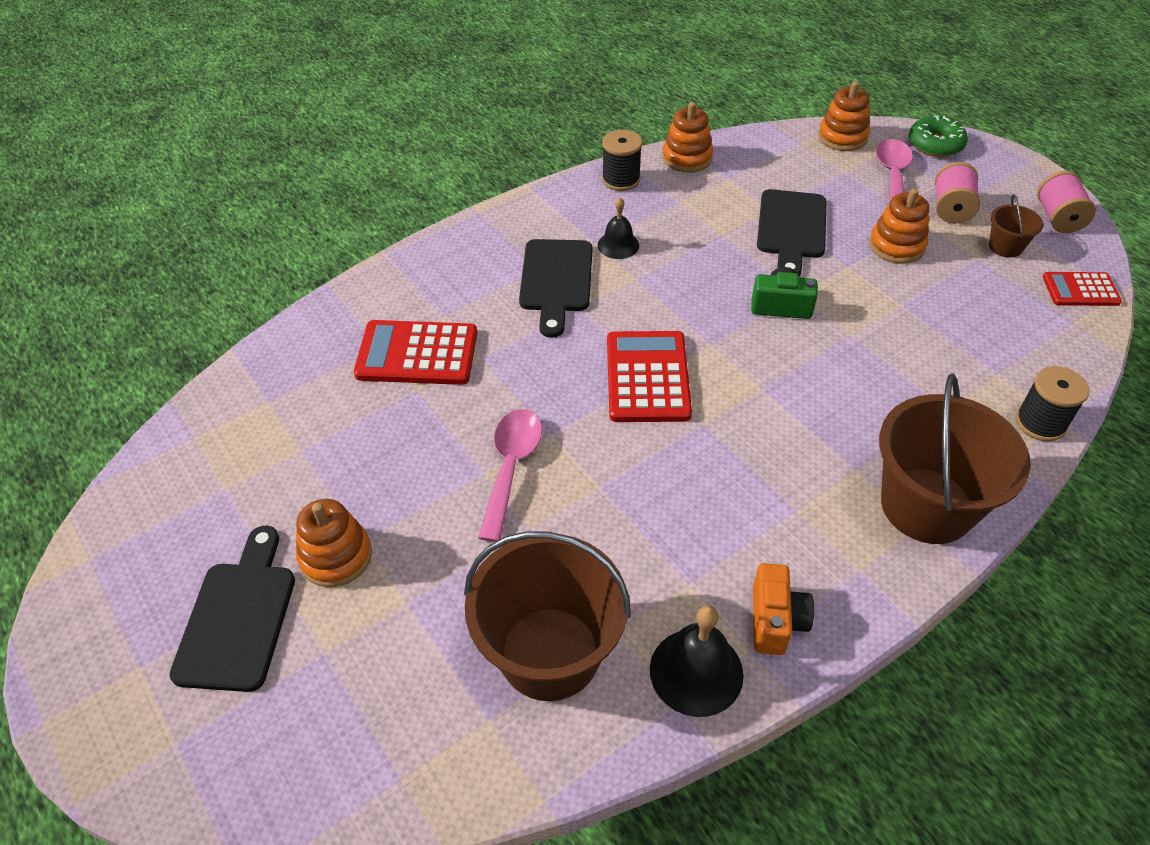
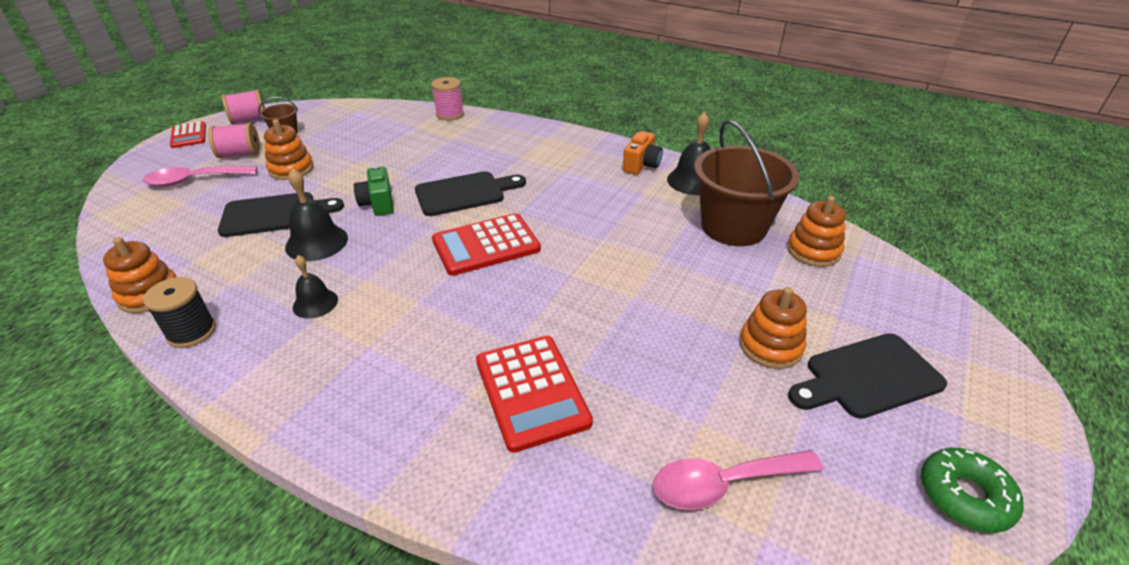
camera: 115 degrees left, 10 degrees down
pink spoon [478,409,542,542] -> pink spoon moved to [653,450,823,510]
black cutting board [519,239,593,338] -> black cutting board moved to [415,171,526,216]
orange camera [753,563,814,655] -> orange camera turned 135 degrees clockwise [623,131,663,175]
orange stacking toy [818,81,870,151] -> orange stacking toy moved to [787,196,846,267]
brown bucket [879,373,1031,544] -> none
green donut [909,115,968,157] -> green donut moved to [921,448,1024,533]
black spool [1016,366,1089,442] -> pink spool [431,77,464,120]
red calculator [1043,272,1122,306] -> red calculator moved to [170,121,206,148]
none -> black bell [285,168,348,261]

